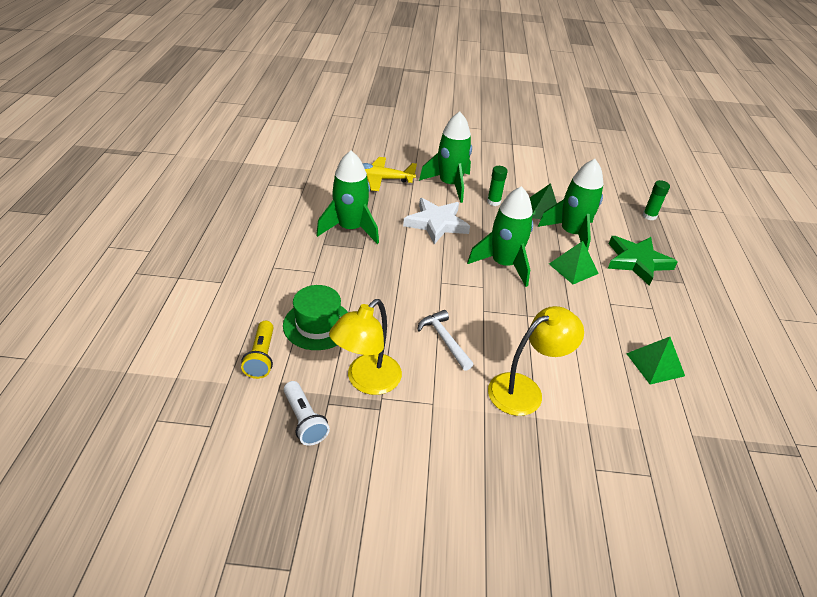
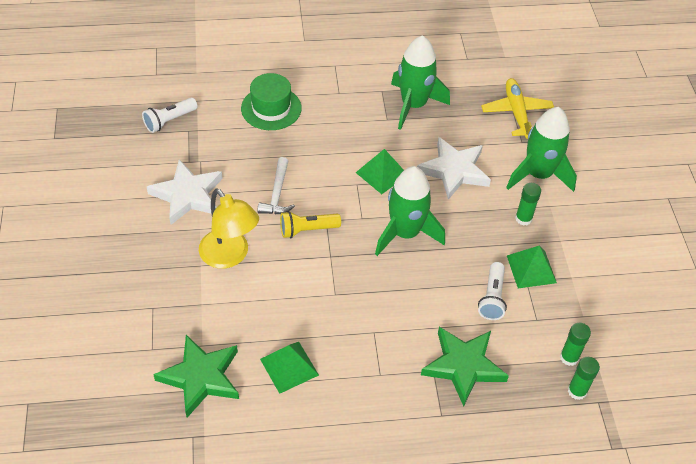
camera: 80 degrees right, 10 degrees up
yellow flashlight [241,321,274,379] -> yellow flashlight moved to [280,211,341,238]
yellow lamp [329,299,402,395] -> none
white hammer [417,310,473,371] -> white hammer turned 135 degrees clockwise [257,157,295,214]
green rocket [538,159,603,250] -> white flashlight [478,262,507,320]
green pyramid [549,241,599,284] -> green pyramid moved to [356,149,404,194]
none -> white star [147,159,223,225]
none -> green star [153,335,239,418]
none -> green glue stick [560,323,591,366]

